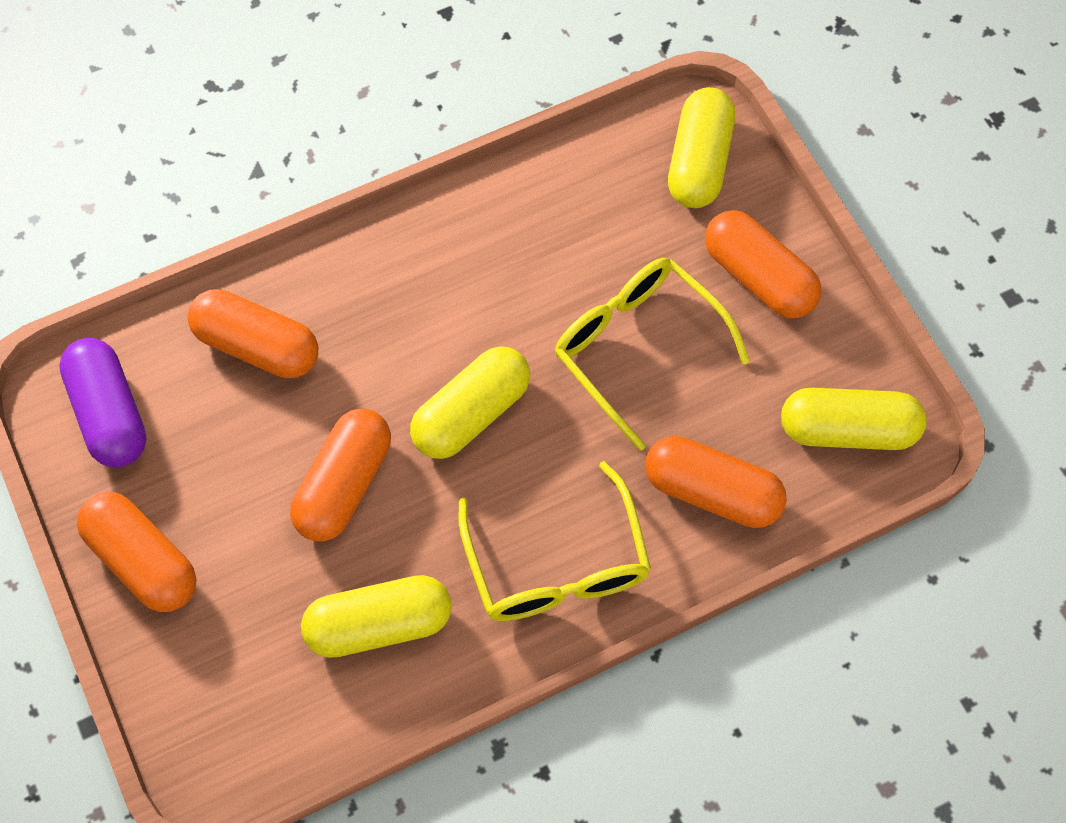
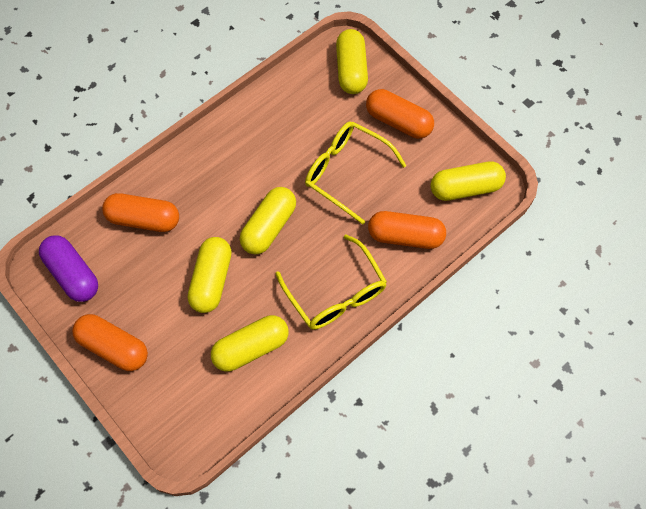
camera: 15 degrees left, 0 degrees up
orange capsule [290,409,391,542] -> yellow capsule [188,237,232,313]

